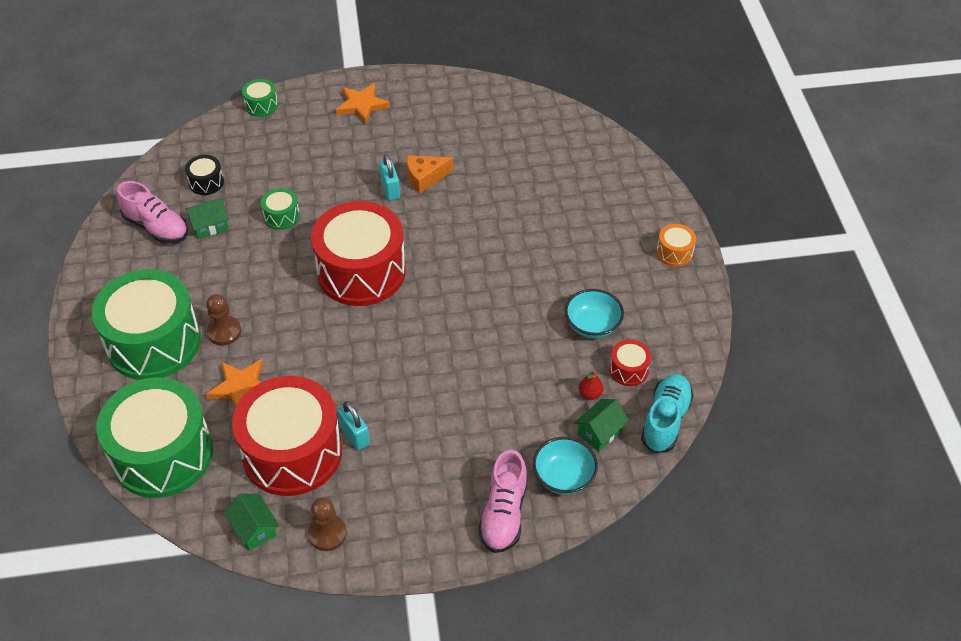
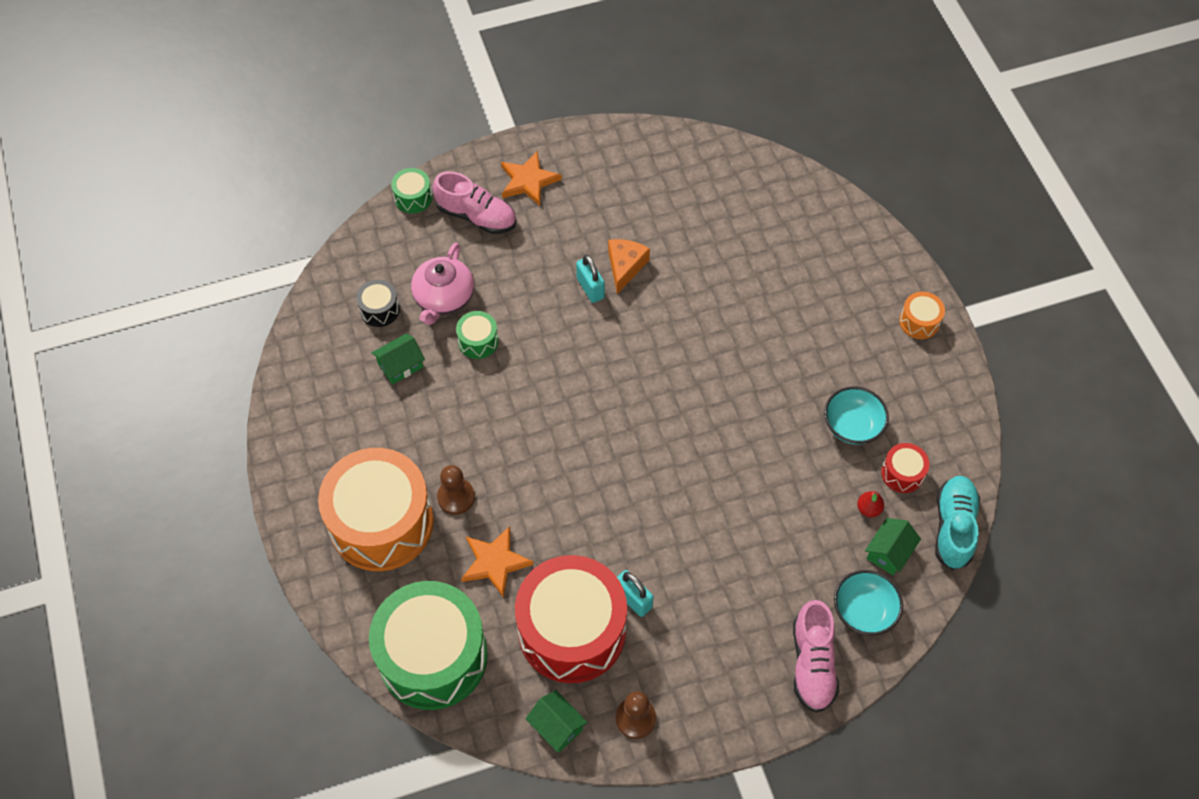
camera: 10 degrees left, 10 degrees up
green drum [92,269,201,380] -> orange drum [318,448,434,571]
pink shoe [117,181,188,244] -> pink shoe moved to [433,171,516,234]
red drum [311,201,406,306] -> none
orange cheese [407,155,453,194] -> orange cheese turned 135 degrees clockwise [608,239,650,294]
none -> pink teapot [411,243,474,325]

